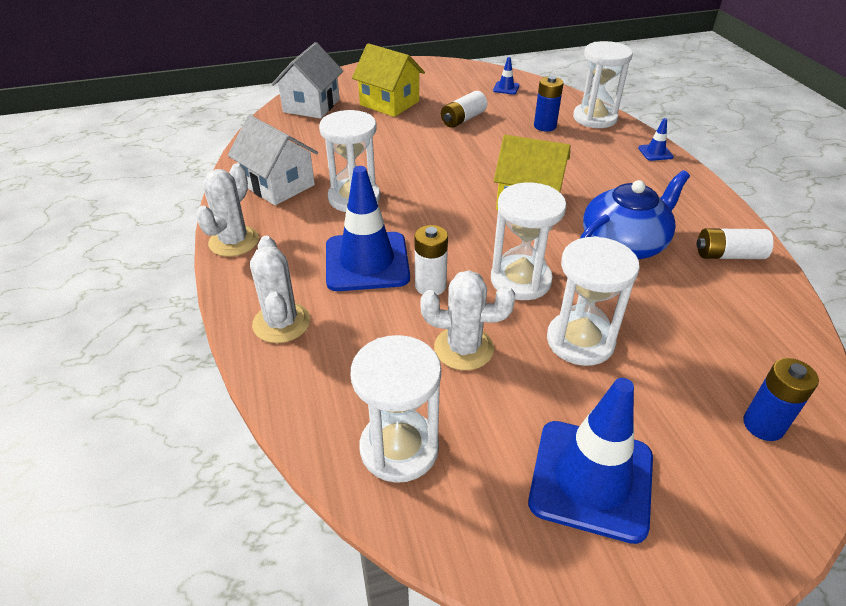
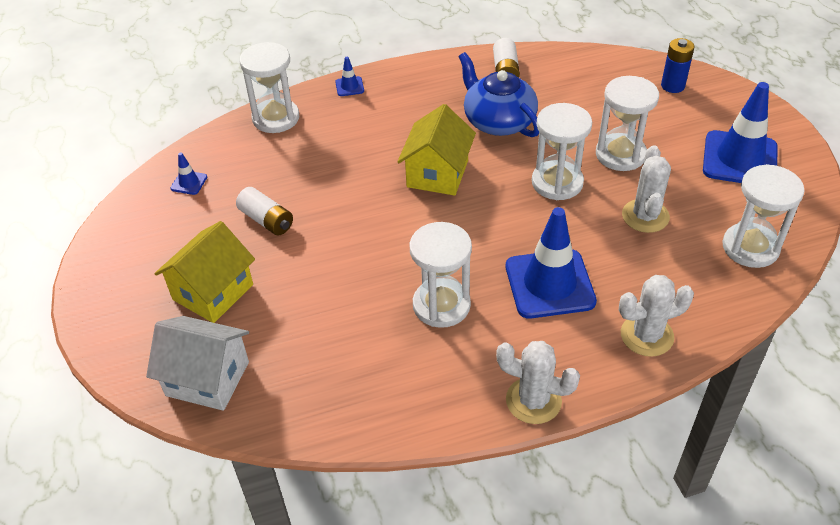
camera: 90 degrees left, 5 degrees up
white house [228,115,318,205] -> none
white battery [414,225,448,295] -> none
blue battery [534,76,564,132] -> none

